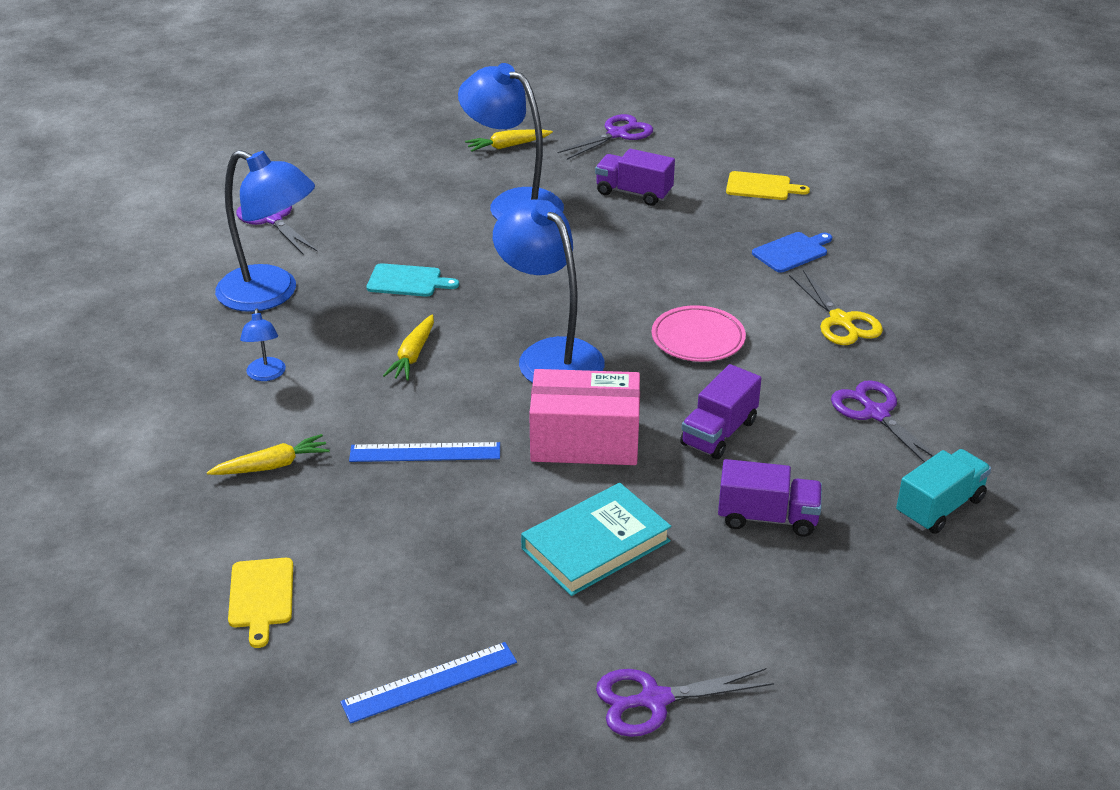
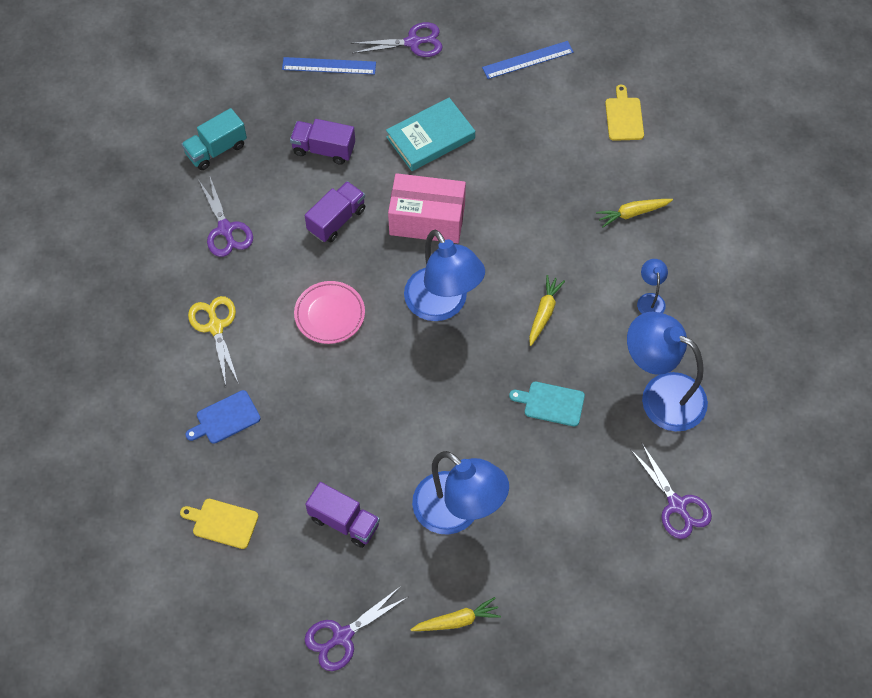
camera: 175 degrees left, 25 degrees up
blue ruler [349,442,500,462] -> blue ruler moved to [282,57,376,75]

